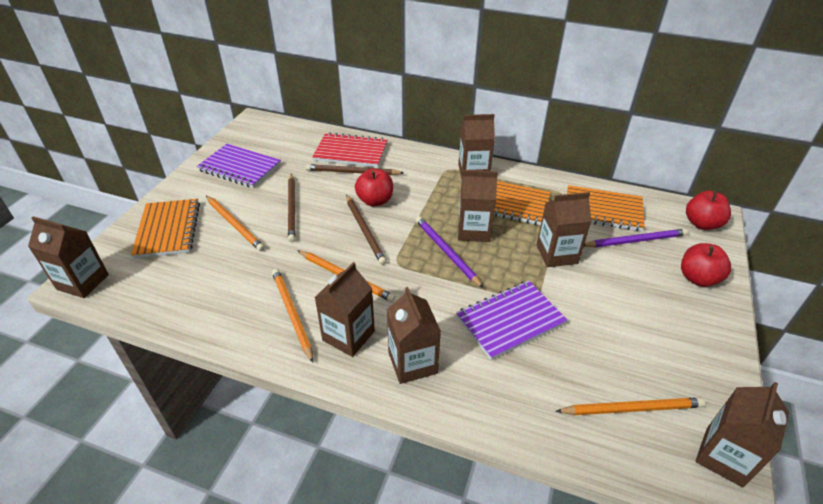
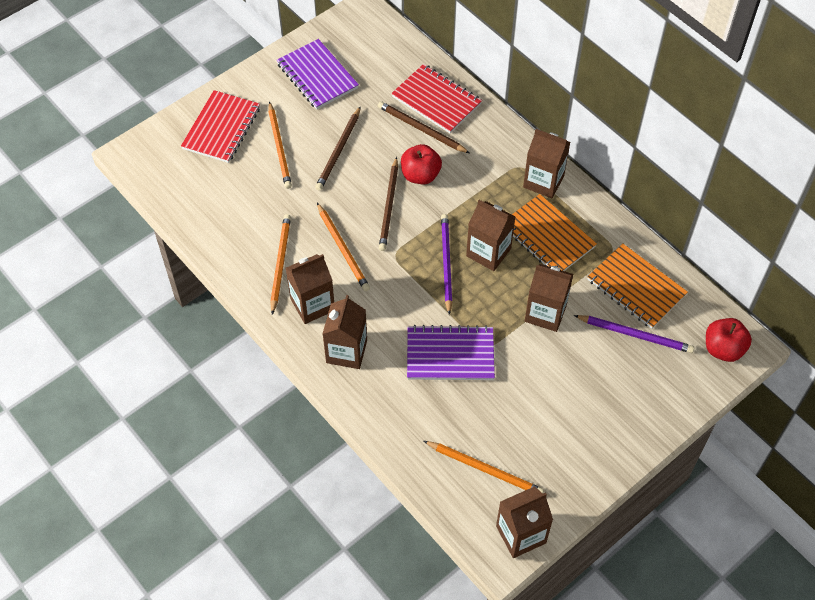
camera: 30 degrees right, 15 degrees up
brown carton [28,216,109,298] -> none
orange notebook [131,199,200,258] -> red notebook [181,90,260,163]
red apple [681,243,731,287] -> none

